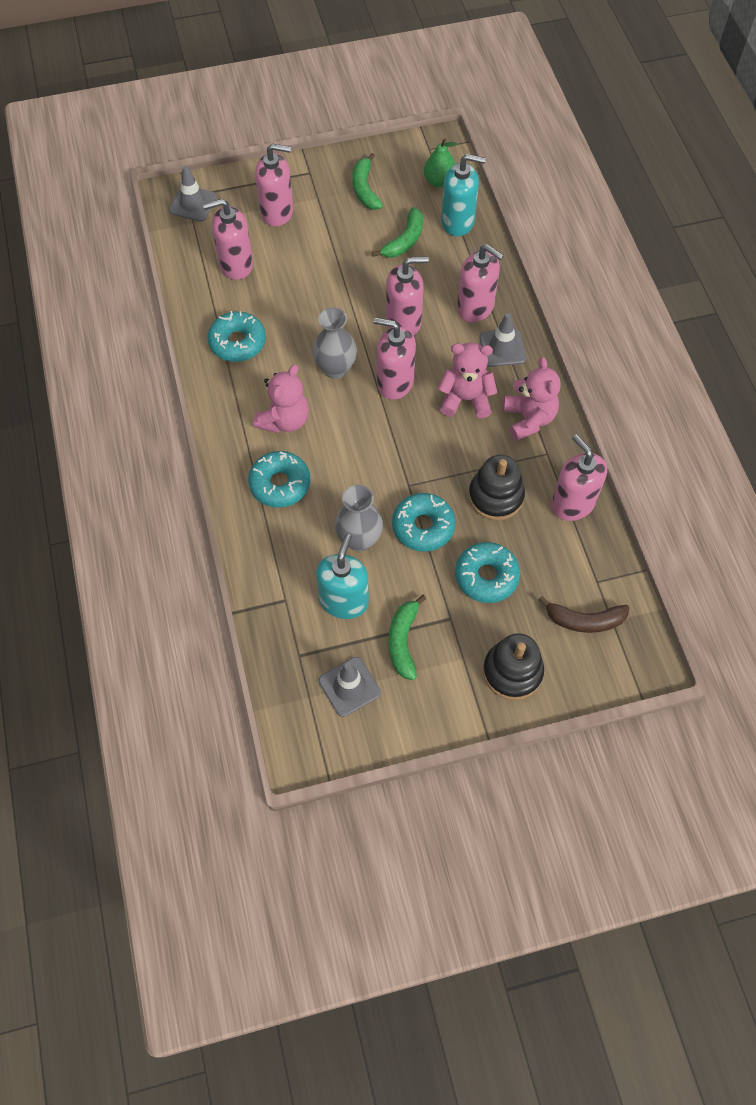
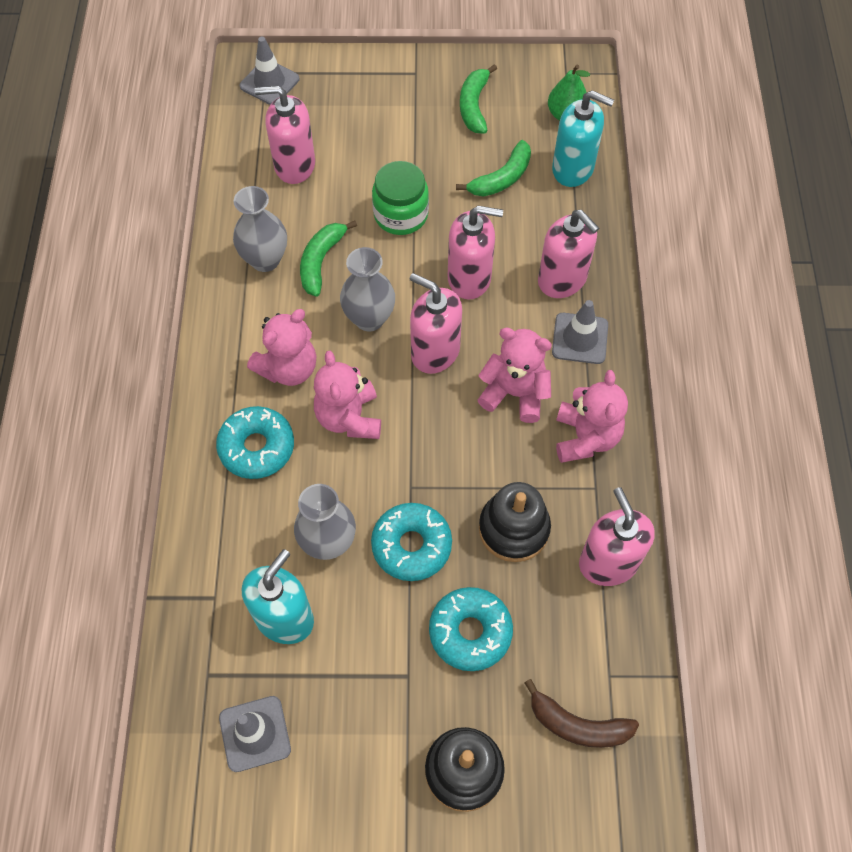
camera: 15 degrees right, 0 degrees up
turquoise donut [207,311,266,362] -> grey vase [233,186,287,272]
pink soap dispenser [255,144,293,226] -> none
green banana [388,595,426,680] -> green banana moved to [300,221,357,297]
none -> pink teddy bear [314,351,381,439]
none -> green jar [372,161,429,235]

